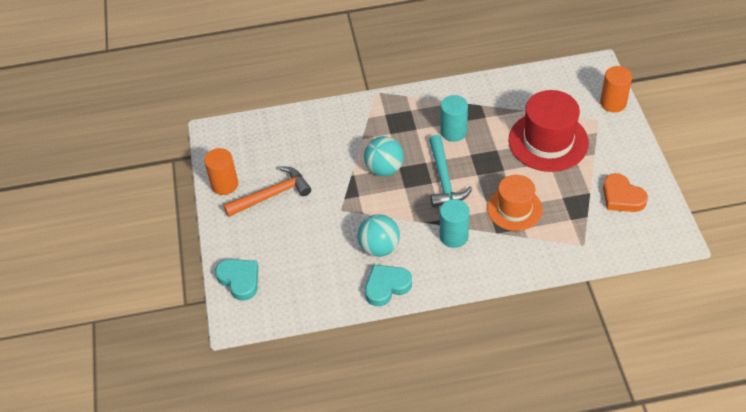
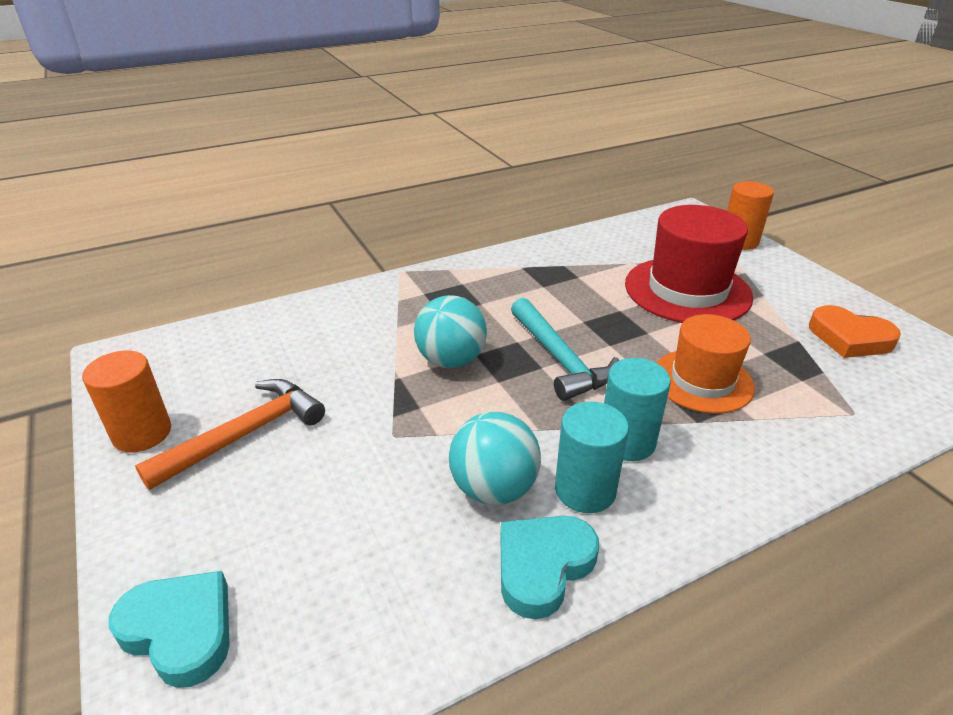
camera: 20 degrees left, 15 degrees down
turquoise cylinder [440,95,468,142] -> turquoise cylinder moved to [555,402,629,513]

